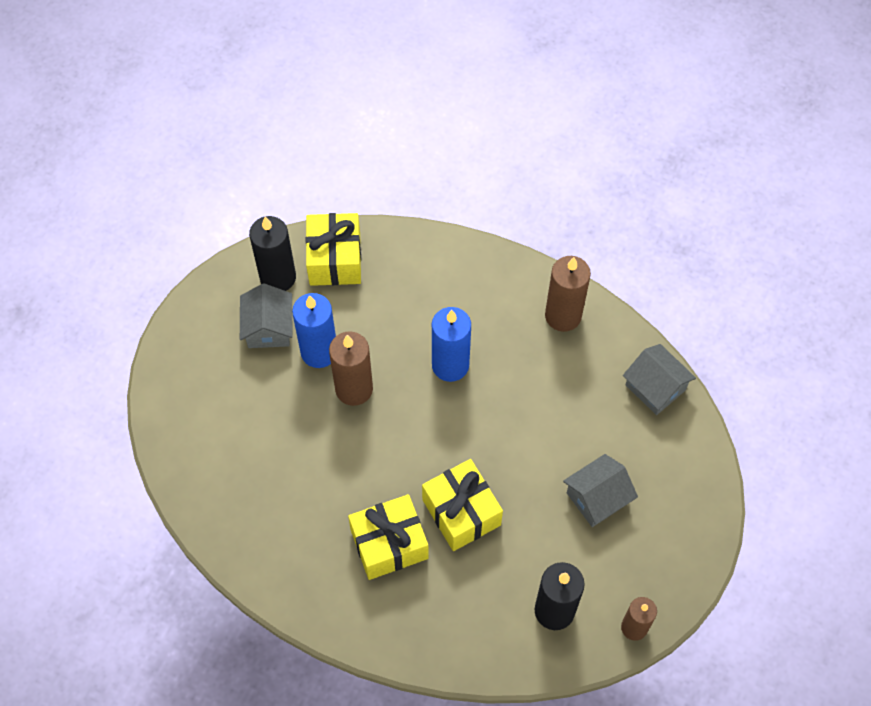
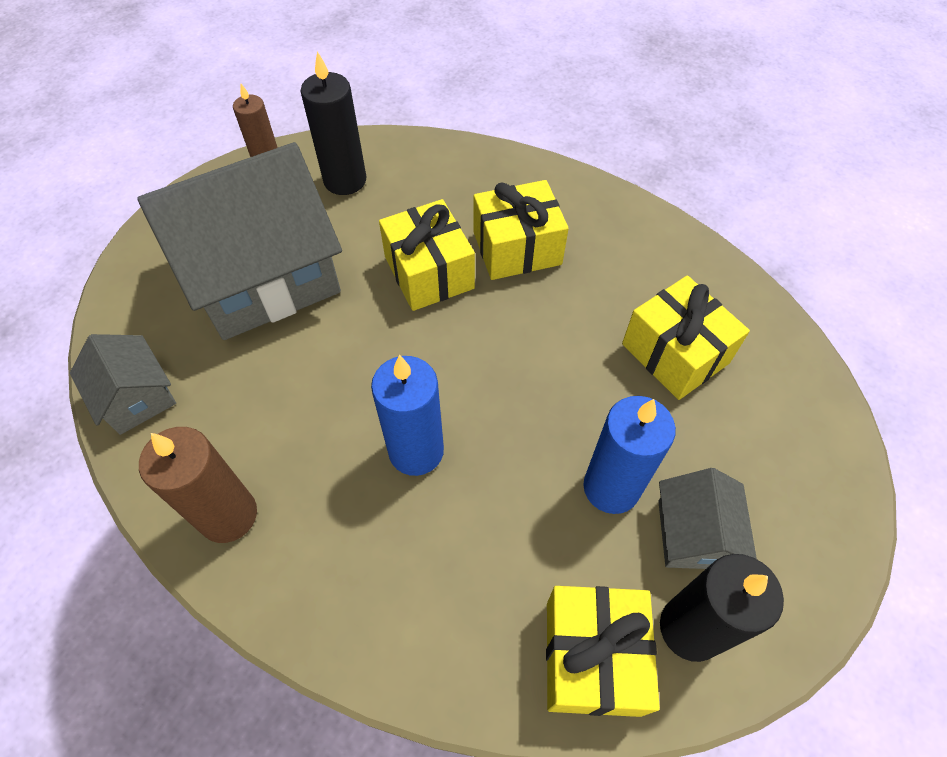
camera: 175 degrees left, 5 degrees down
brown candle [329,331,373,406] -> none
grey house [563,454,638,527] -> grey house [137,142,342,340], size x2.17
none -> yellow gift [622,276,750,400]

